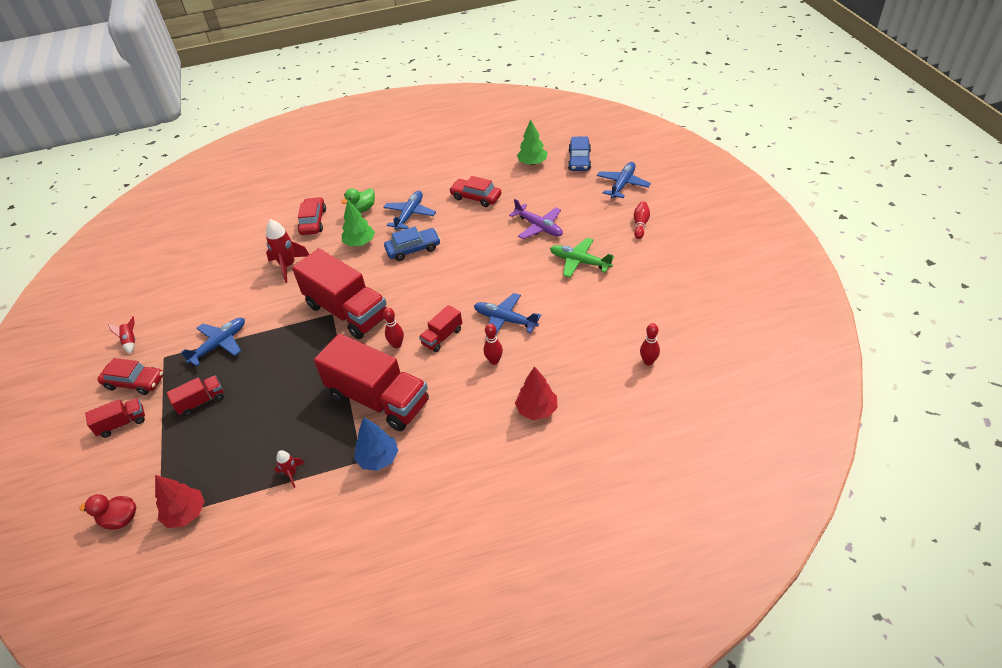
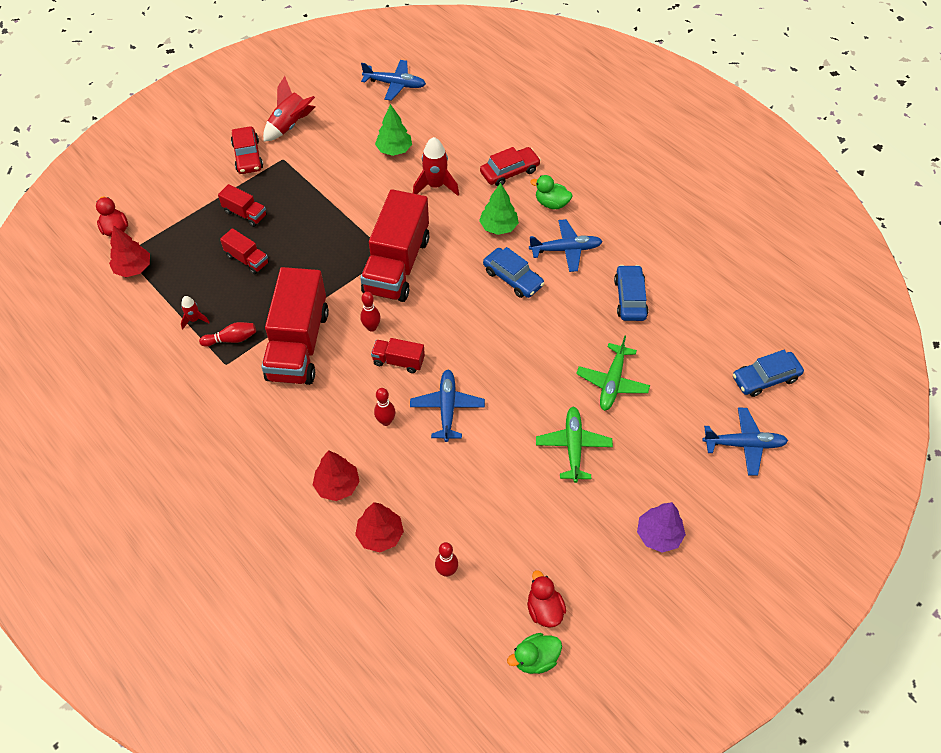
camera: 60 degrees right, 10 degrees up
red truck [85,398,145,438] -> red truck moved to [220,228,269,274]
red rocket [108,316,135,354] -> red rocket [263,76,315,142], size x1.85
blue plane [181,318,245,366] -> blue plane moved to [361,60,426,101]
blue tree [354,417,398,471] -> none
red car [449,176,501,207] -> blue car [614,265,649,321]
purple plane [509,199,563,239] -> green plane [576,335,650,411]
green tree [517,119,547,165] -> green tree moved to [375,104,412,156]
red bowling pin [634,201,650,239] -> red bowling pin moved to [199,322,256,347]
none -> red tree [355,502,404,552]
none -> green duck [507,633,562,674]
none -> red duck [527,570,566,628]
none -> purple tree [637,502,686,553]

